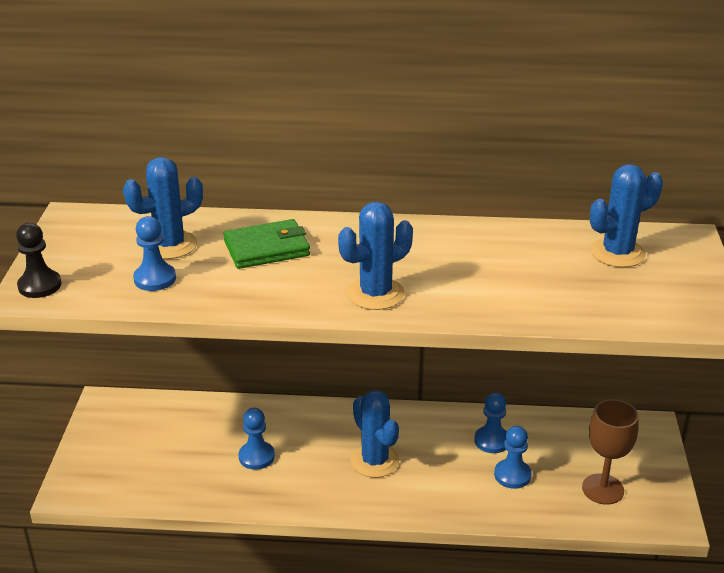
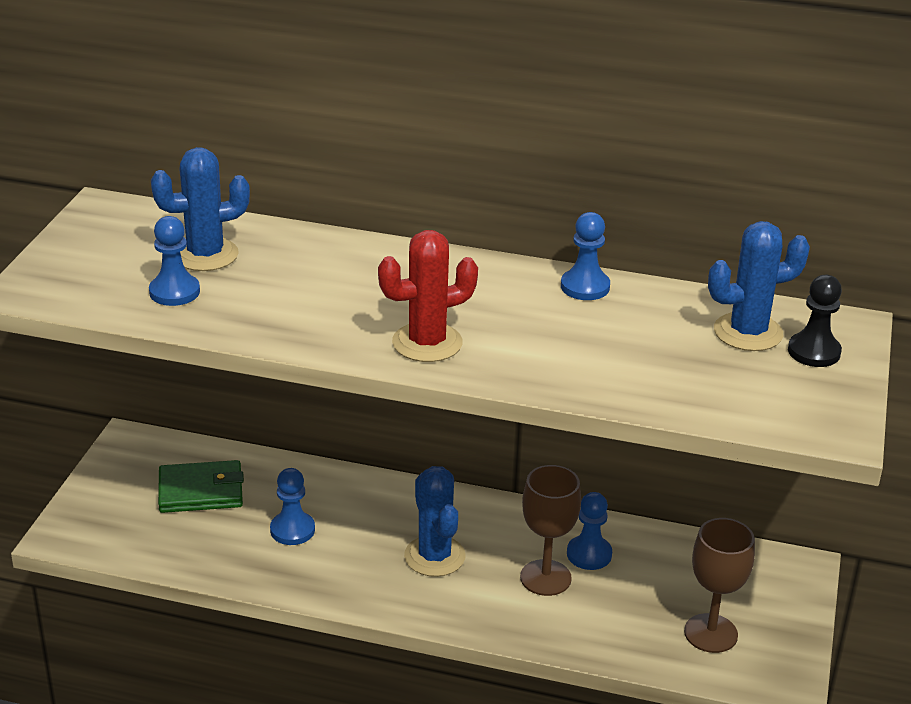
camera: 10 degrees right, 0 degrees up
black pawn [16,223,61,298] -> black pawn moved to [788,275,842,367]
green wallet [223,219,310,269] -> green wallet moved to [158,460,244,513]
blue cactus [338,202,413,310] -> red cactus [378,230,478,362]
blue pawn [494,426,532,489] -> blue pawn moved to [561,212,610,300]
none -> brown goblet [520,465,581,596]

